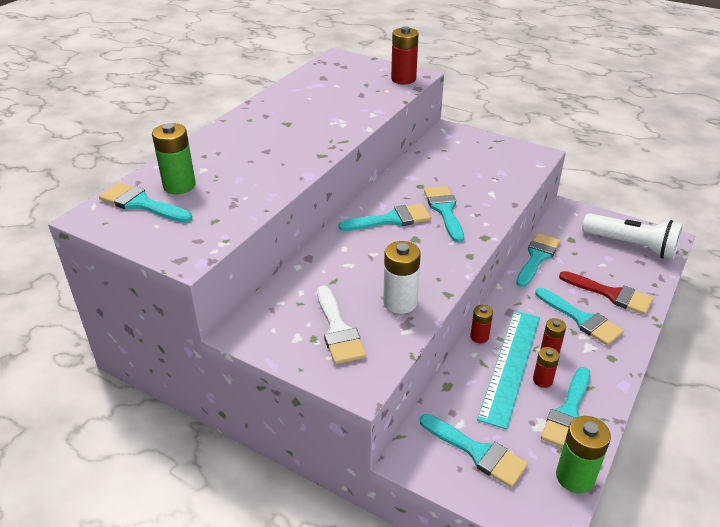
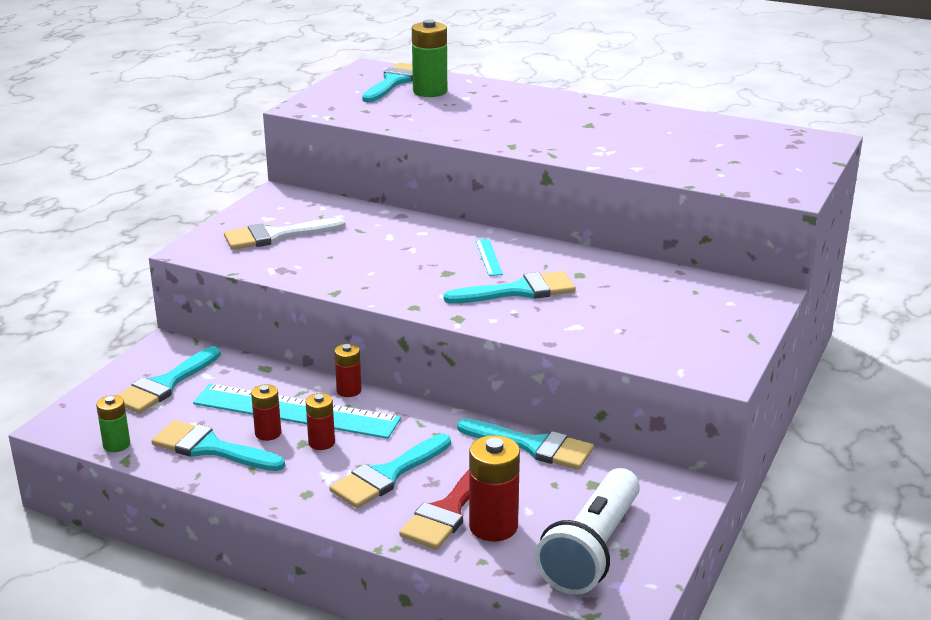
camera: 85 degrees right, 10 degrees down
turquoise brush [338,204,431,231] -> turquoise ruler [475,239,503,276]
white battery [383,241,421,314] -> none
red battery [391,26,419,85] -> red battery moved to [469,435,520,541]
green battery [556,416,611,493] -> green battery [96,395,130,452], size x0.59

